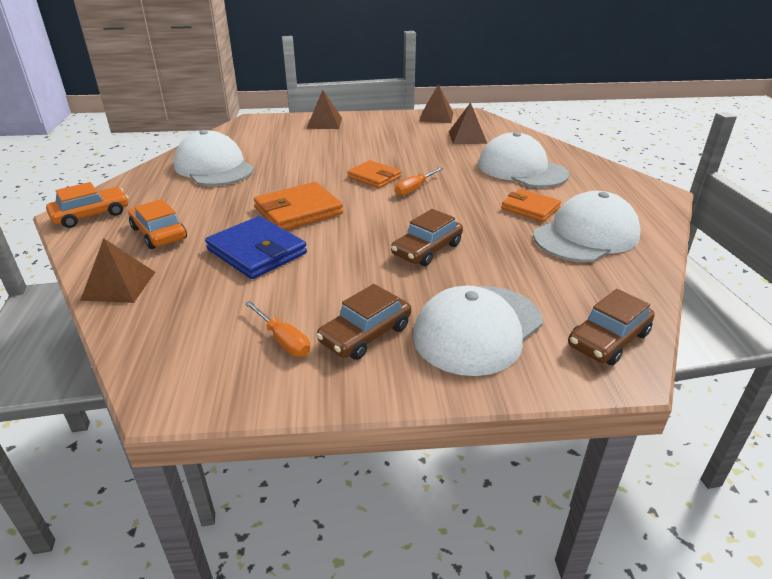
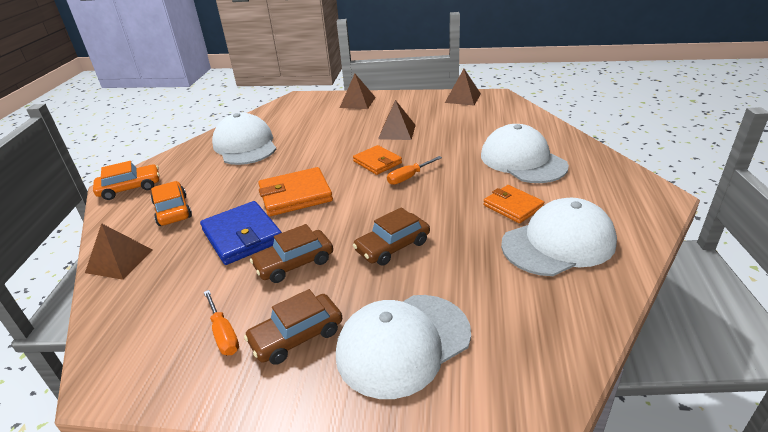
camera: 15 degrees right, 0 degrees up
brown pyramid [449,102,487,144] -> brown pyramid moved to [378,100,416,140]
brown car [568,289,655,365] -> brown car moved to [250,224,333,283]

